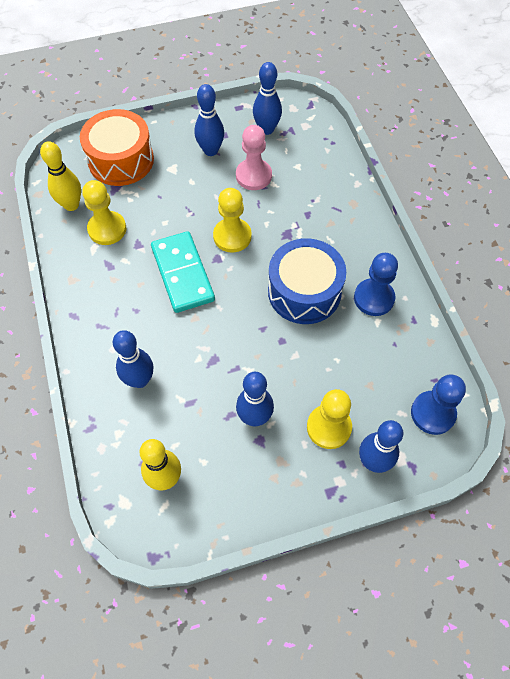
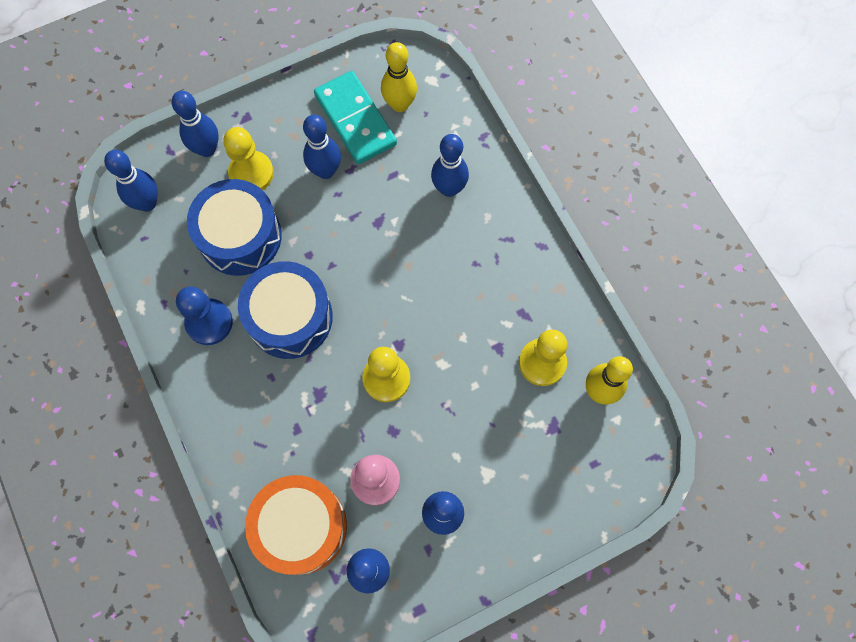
camera: 170 degrees right, 10 degrees up
orange drum [80,109,154,186] -> orange drum moved to [245,475,347,575]
turquoise domino [151,231,215,313] -> turquoise domino moved to [314,71,397,164]
blue pawn [411,374,466,435] -> blue bowling pin [104,150,158,211]
none -> blue drum [187,179,282,276]

